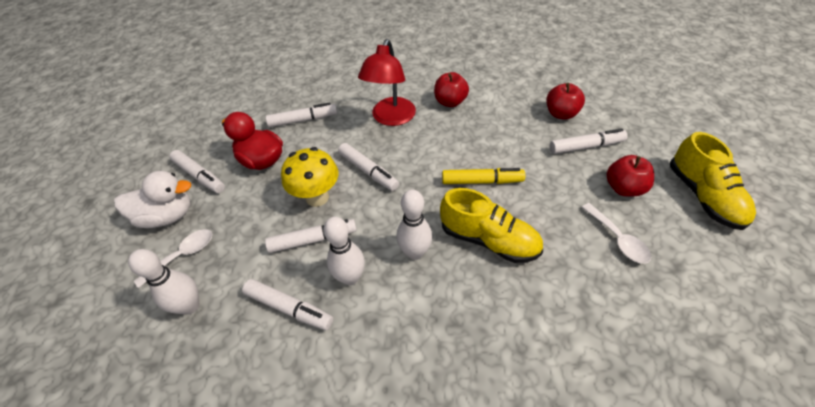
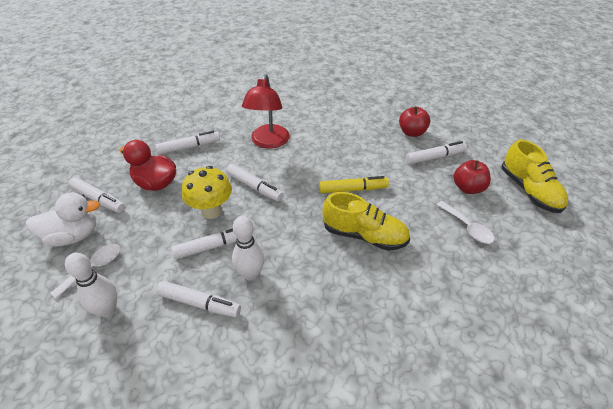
camera: 10 degrees left, 5 degrees down
white bowling pin [397,190,432,260] -> none
red apple [434,72,469,107] -> none

